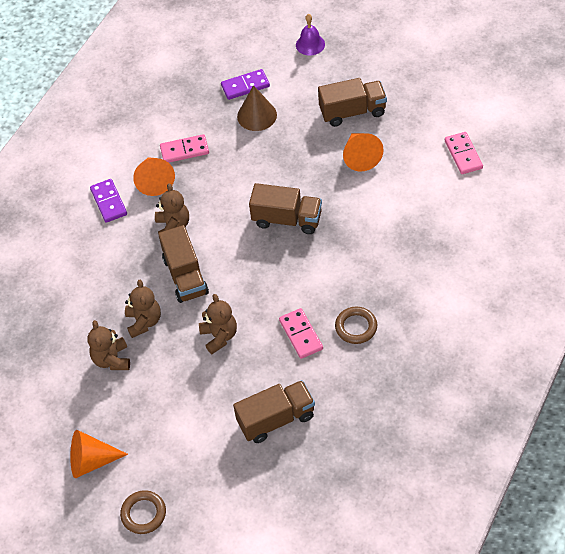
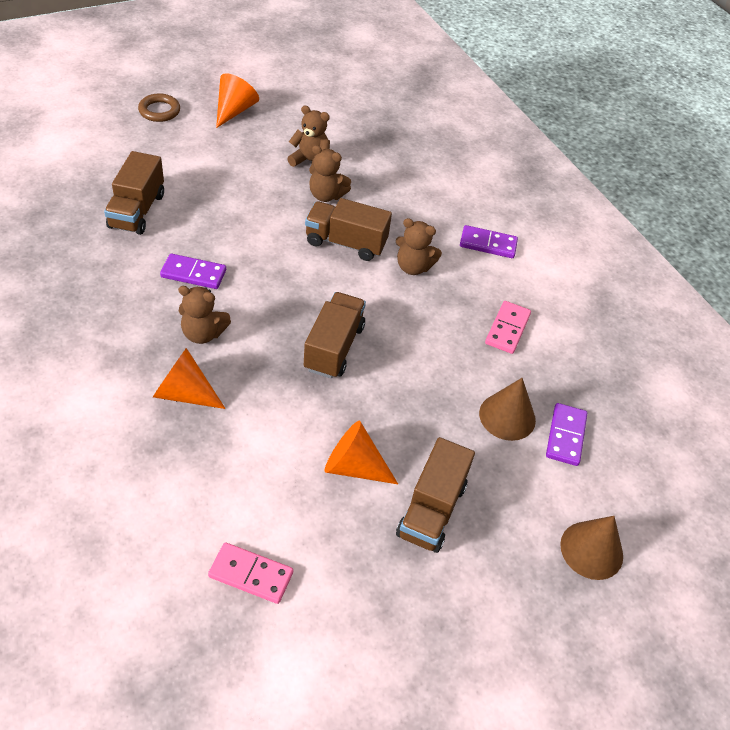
camera: 115 degrees right, 5 degrees down
orange cone [133,157,175,196] -> orange cone moved to [153,348,226,409]
brown teddy bear [199,294,237,354] -> brown teddy bear moved to [178,286,231,344]
brown truck [249,183,322,234] -> brown truck turned 150 degrees clockwise [304,292,366,379]
pink domino [279,308,323,359] -> purple domino [160,254,226,289]
purple bell [296,14,325,56] -> brown cone [560,516,623,580]
brown ring [335,307,377,344] -> none

